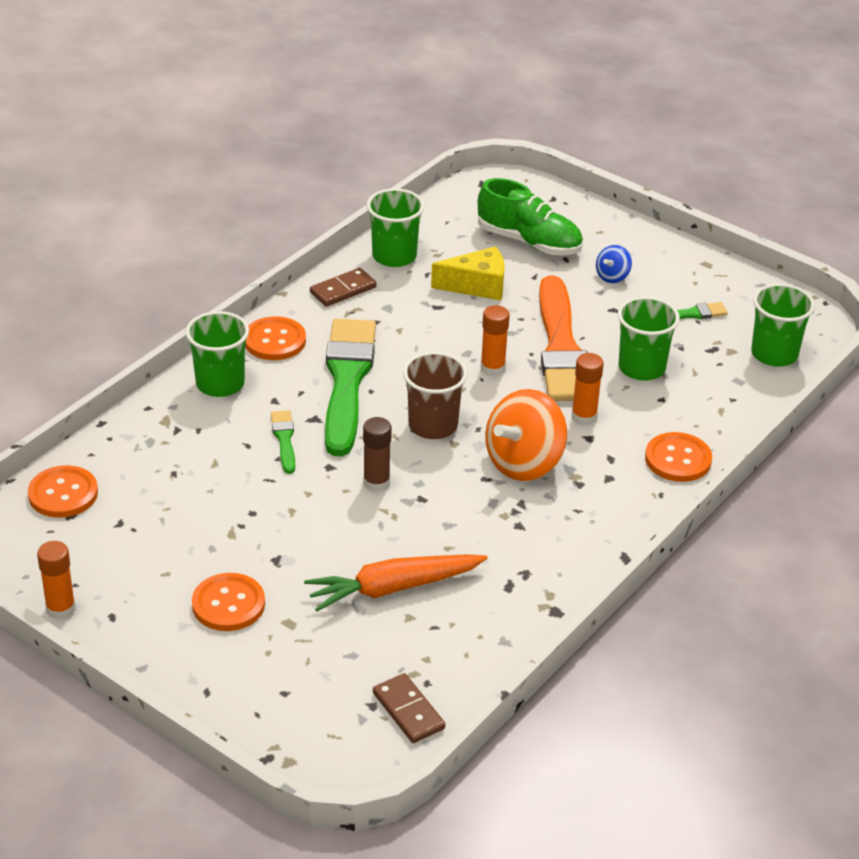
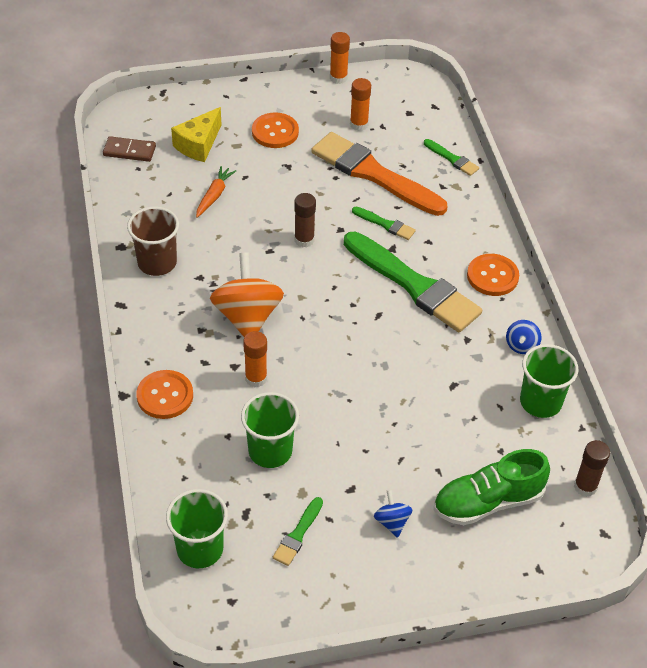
camera: 130 degrees right, 10 degrees up
orange button [28,465,98,518] -> none
green cup [186,311,249,397] -> none
orange carrot [304,554,488,612] -> orange carrot [196,166,236,218], size x0.59
brown domino [310,268,376,307] -> blue spinning top [506,320,542,354]
brown cup [403,352,468,439] -> brown cup moved to [127,207,179,276]
yellow cheese [431,246,504,300] -> yellow cheese moved to [171,107,221,162]
orange glue stick [481,305,510,377] -> orange glue stick moved to [350,78,371,131]
orange brush [539,275,588,401] -> orange brush moved to [311,132,448,216]
none -> green brush [424,139,479,176]
none -> brown glue stick [574,440,610,497]

